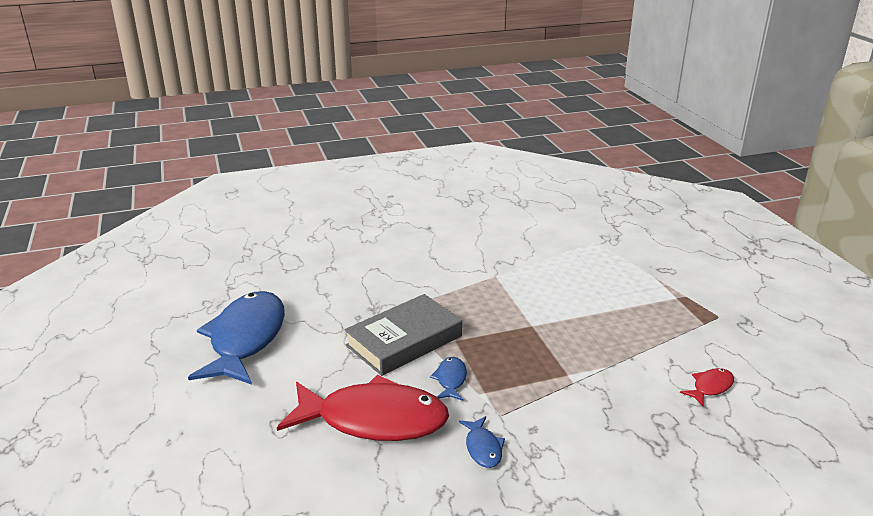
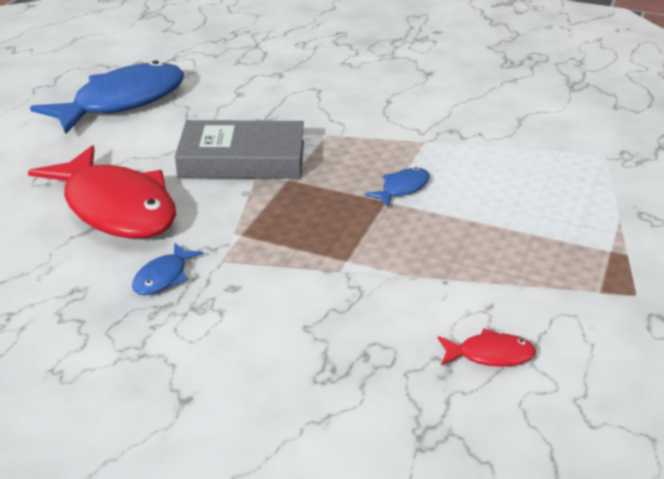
camera: 40 degrees right, 5 degrees up
blue fish [430,357,467,400] -> blue fish moved to [365,167,430,208]

